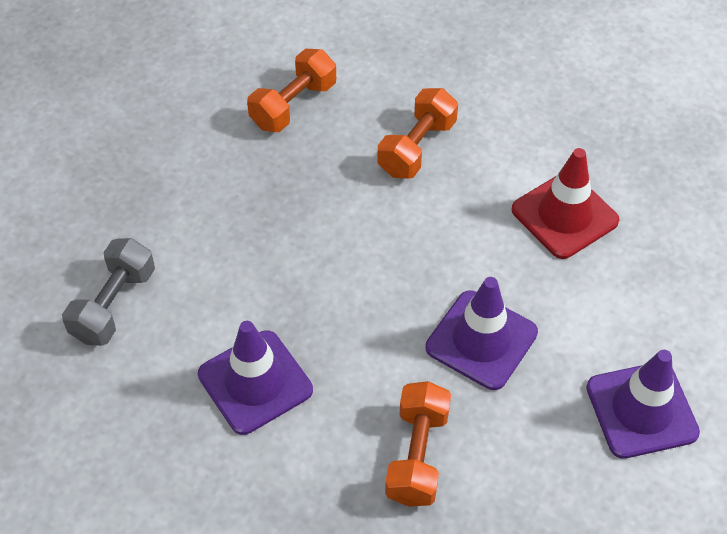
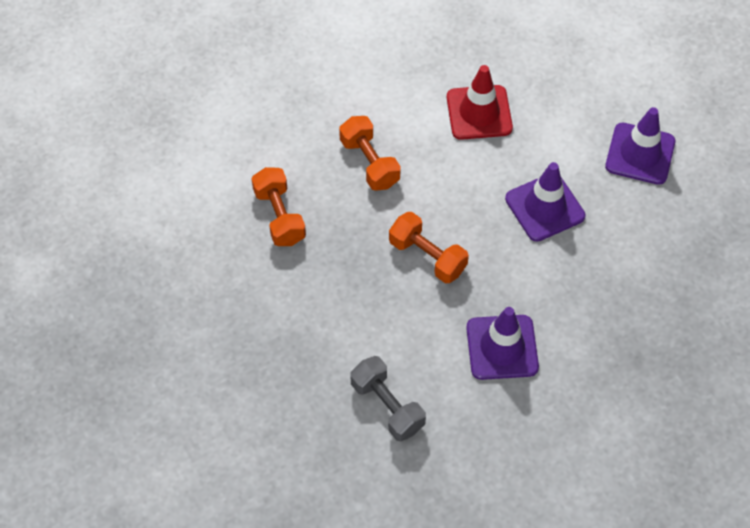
camera: 60 degrees left, 5 degrees up
orange dumbbell [385,381,451,507] -> orange dumbbell moved to [389,212,469,283]

